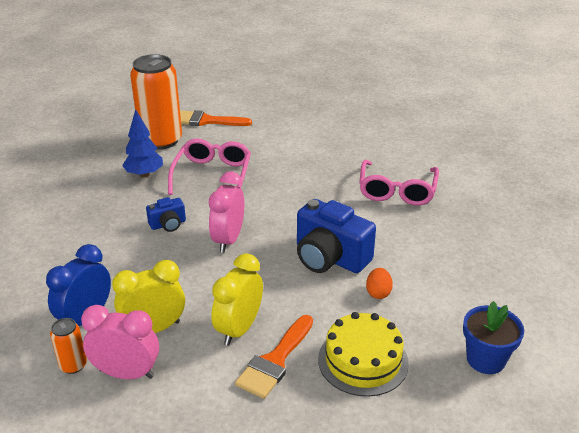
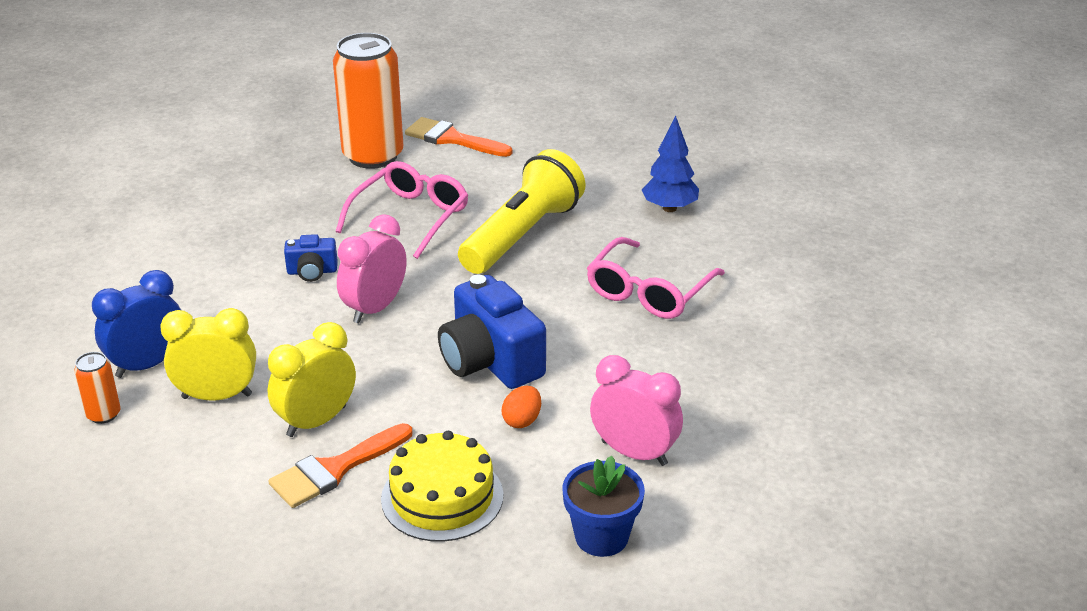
camera: 20 degrees right, 0 degrees up
pink clock [81,305,159,379] -> pink clock moved to [590,355,683,466]
blue tree [122,109,163,178] -> blue tree moved to [642,116,699,212]
none -> yellow flashlight [458,149,586,274]

